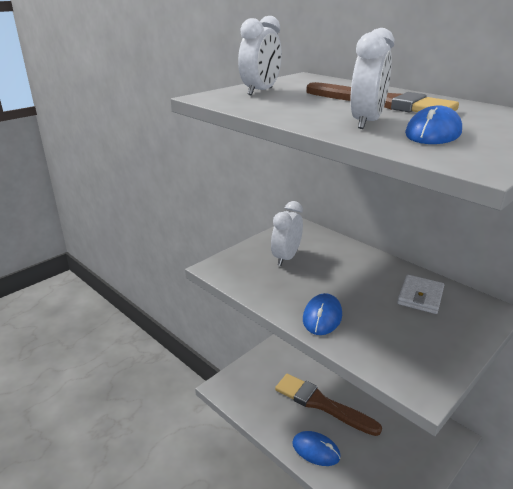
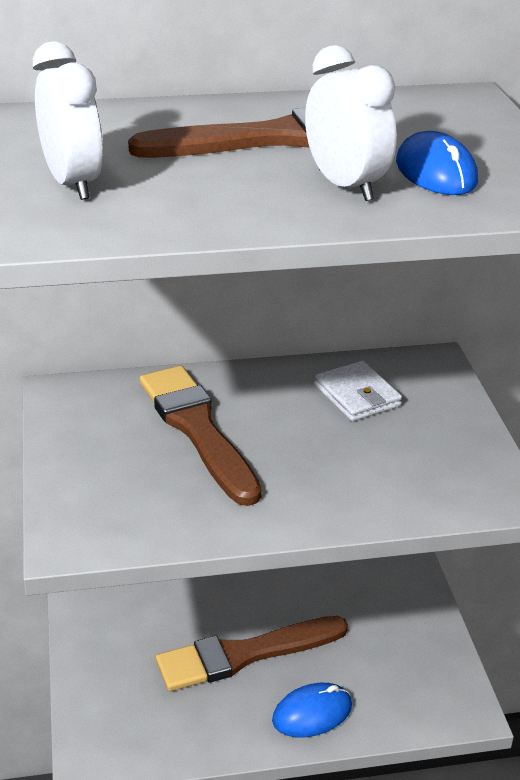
camera: 55 degrees left, 5 degrees up
white clock [271,201,303,266] -> none
blue mouse [303,293,342,335] -> none
none -> brown brush [140,366,262,506]

